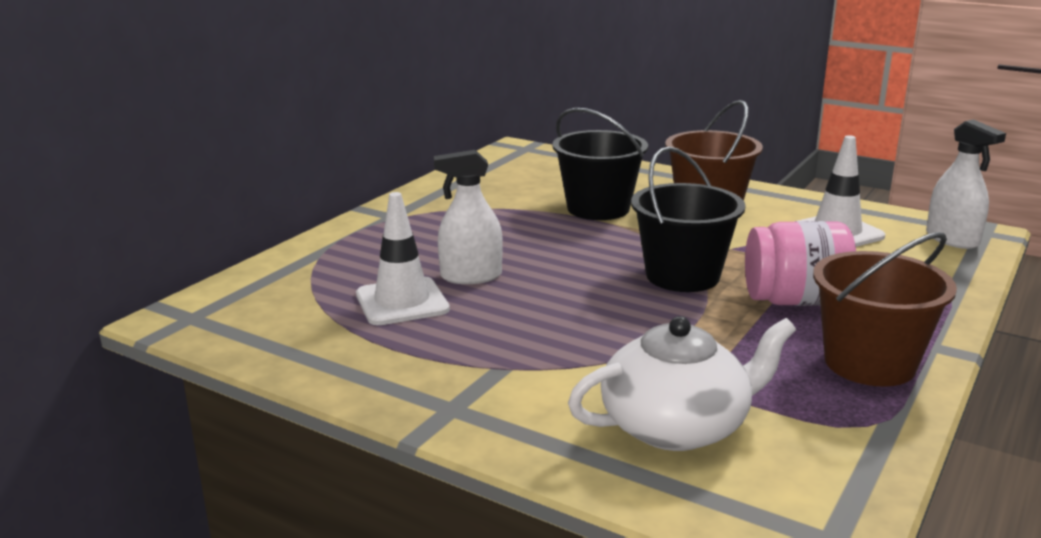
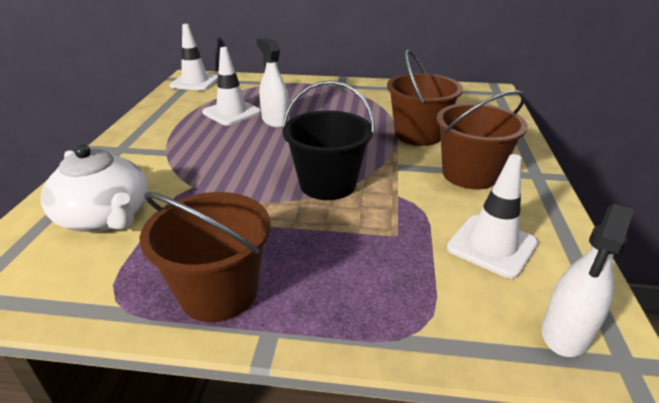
camera: 65 degrees right, 10 degrees up
black bucket [552,108,648,220] -> brown bucket [387,49,463,146]
pink jar [745,221,856,306] -> none
none -> white traffic cone [170,24,218,91]

